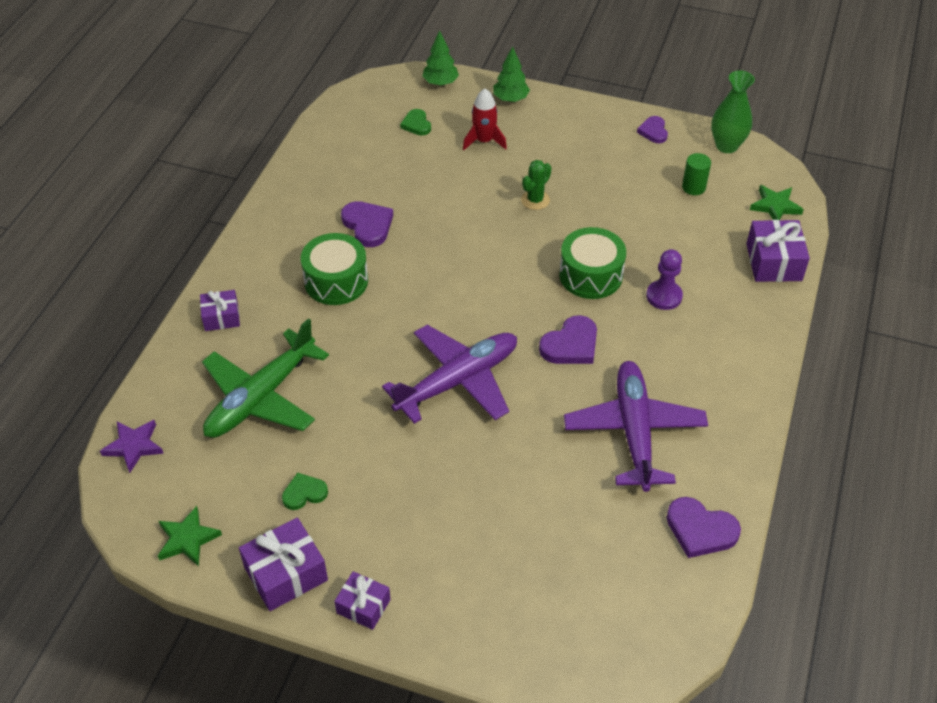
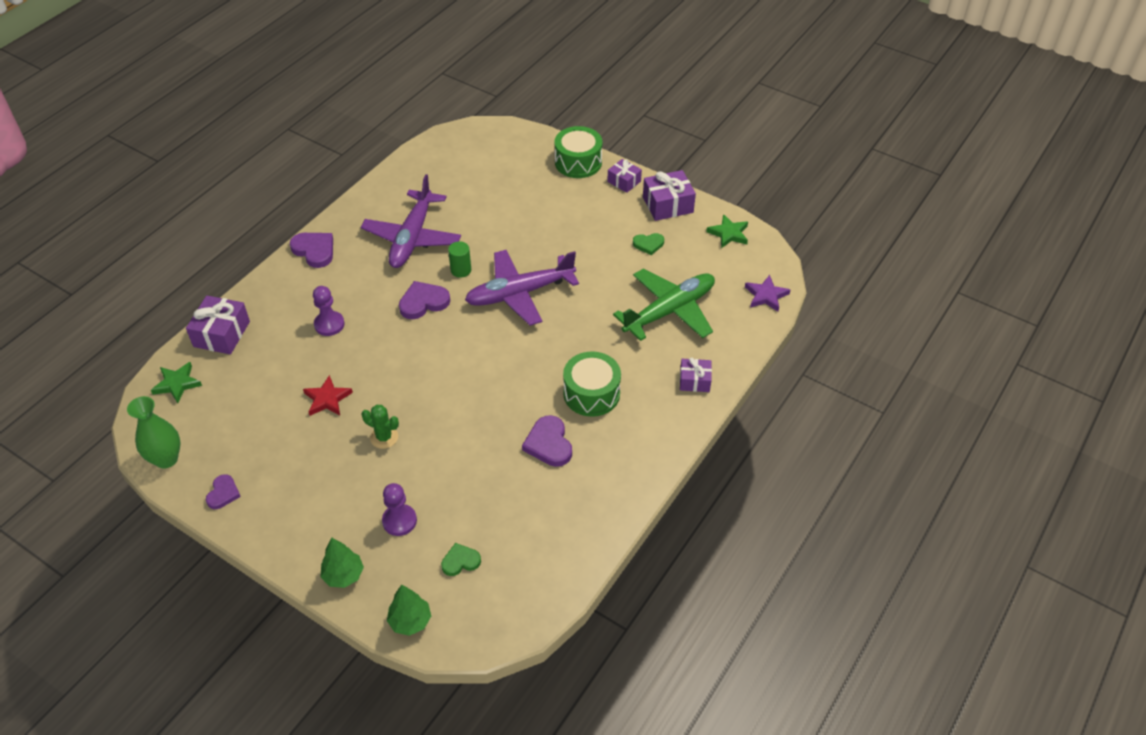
camera: 165 degrees left, 0 degrees up
green heart [400,109,431,136] -> green heart turned 105 degrees counterclockwise [441,543,481,576]
red rocket [463,89,507,150] -> purple pawn [382,483,417,536]
green cactus [521,160,551,210] -> green cactus turned 60 degrees clockwise [361,405,399,449]
green drum [559,227,626,299] -> green drum moved to [555,126,602,178]
purple heart [667,497,741,558] -> purple heart moved to [290,233,333,268]
green cylinder [682,153,711,195] -> green cylinder moved to [448,242,471,278]
none -> red star [303,375,353,416]

